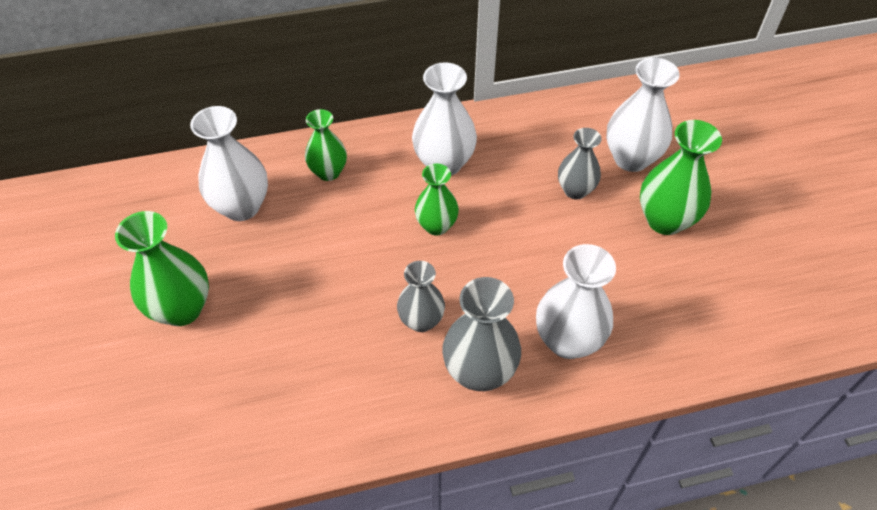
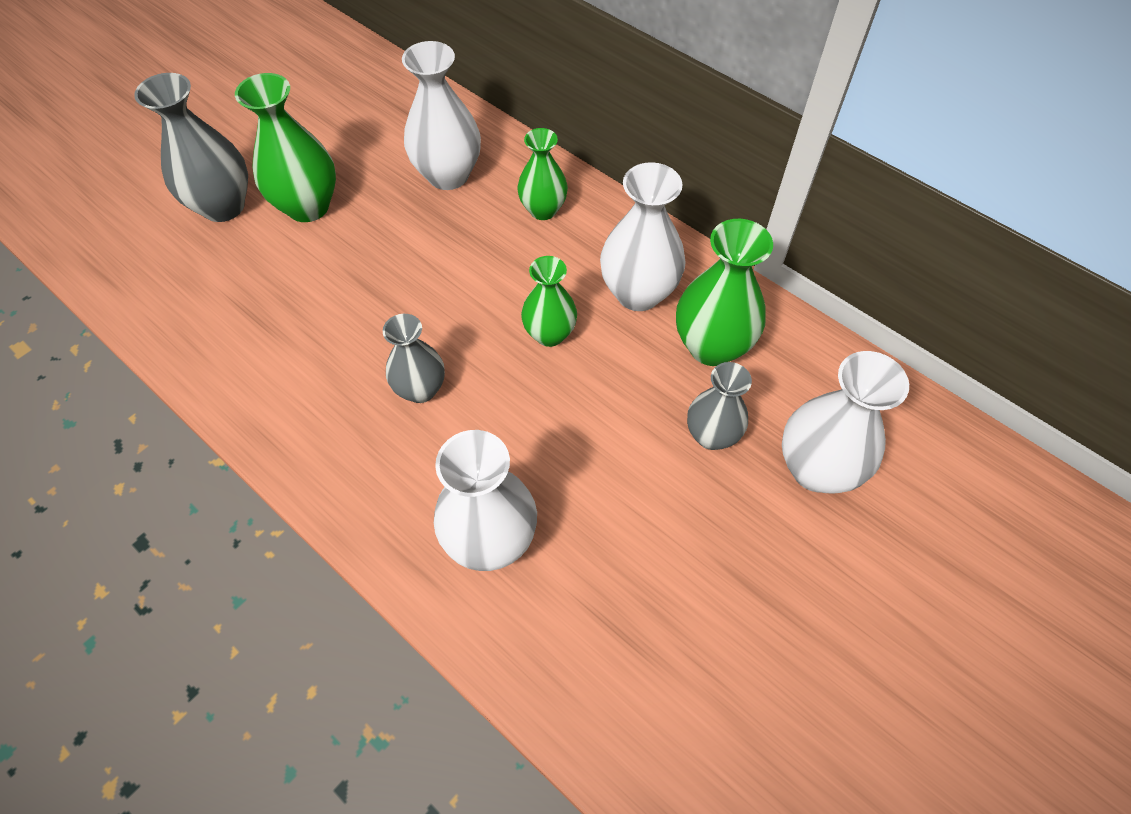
camera: 55 degrees right, 5 degrees up
grey vase [442,277,521,391] -> grey vase moved to [134,73,248,222]
green vase [640,120,722,235] -> green vase moved to [676,219,773,366]

